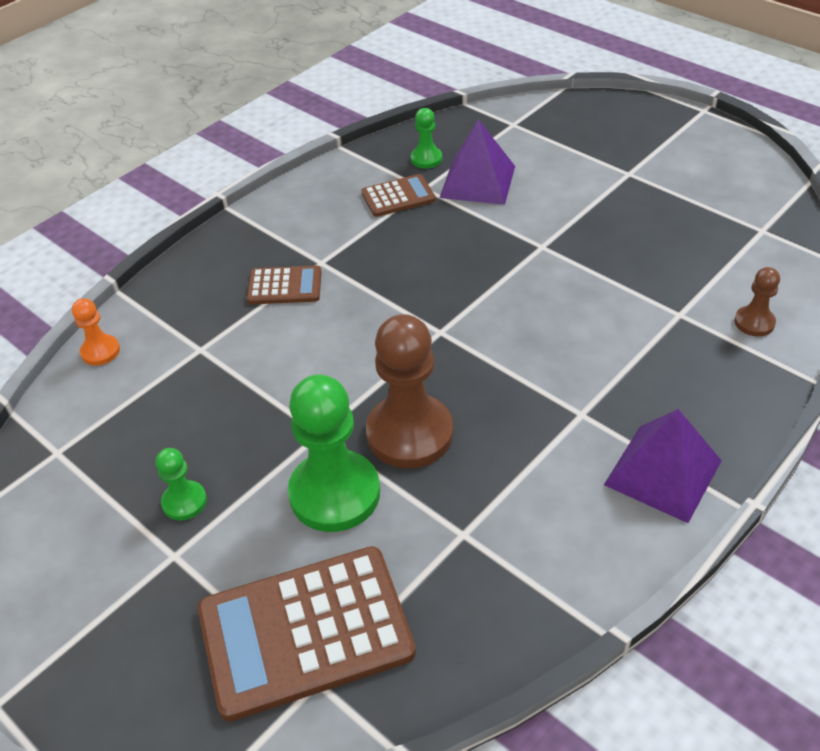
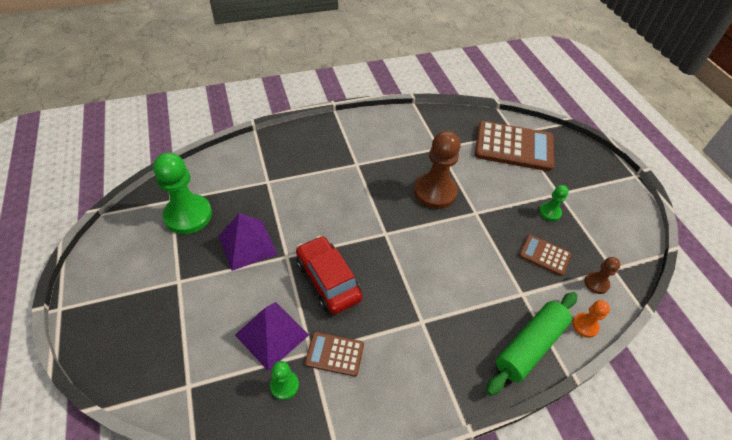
camera: 155 degrees left, 5 degrees up
brown calculator [247,266,322,304] -> brown calculator moved to [519,234,572,276]
green pawn [288,374,380,532] -> green pawn moved to [153,152,212,234]
purple pyramid [604,409,722,523] -> purple pyramid moved to [219,213,277,271]
brown pawn [734,267,780,336] -> brown pawn moved to [584,257,621,294]
none -> red car [296,236,363,314]
none -> green rolling pin [486,292,577,396]

